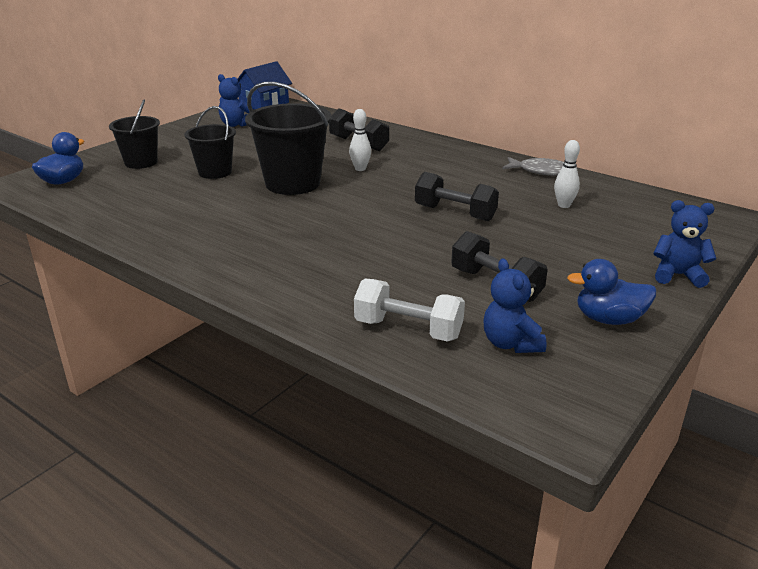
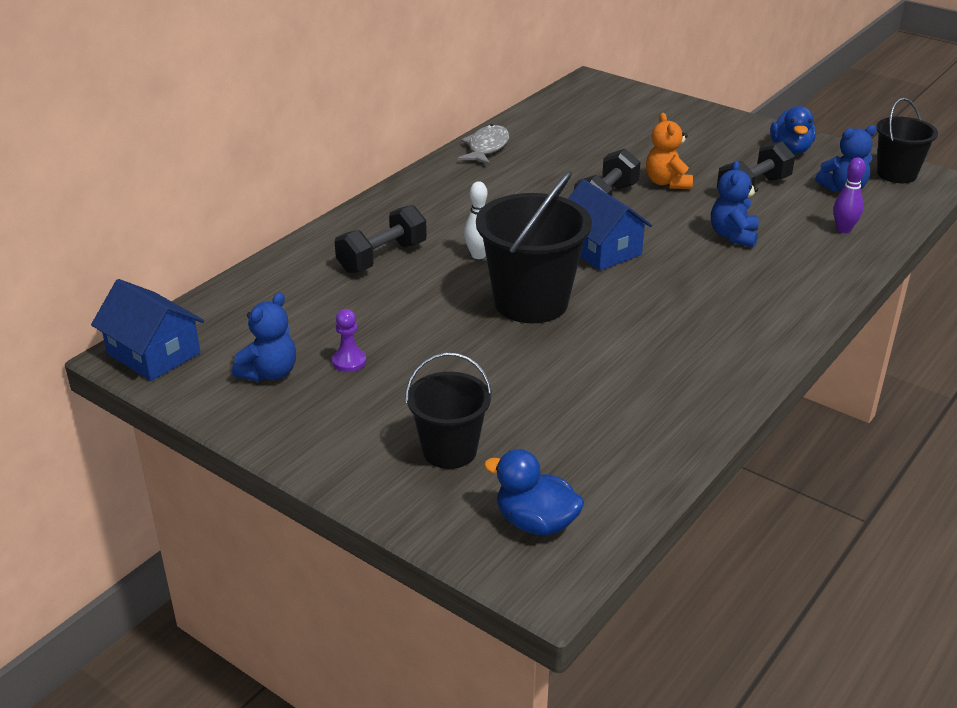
camera: 90 degrees left, 5 degrees up
black bucket [184,106,236,179] -> black bucket moved to [876,98,938,183]
white dumbbell [354,279,465,341] -> purple bowling pin [834,157,866,233]
white bowling pin [554,140,580,208] -> none
blue teddy bear [653,200,716,288] -> blue teddy bear moved to [711,161,759,248]
none -> purple pawn [332,309,366,372]
none -> blue house [568,179,652,271]
none -> orange teddy bear [646,113,693,189]

